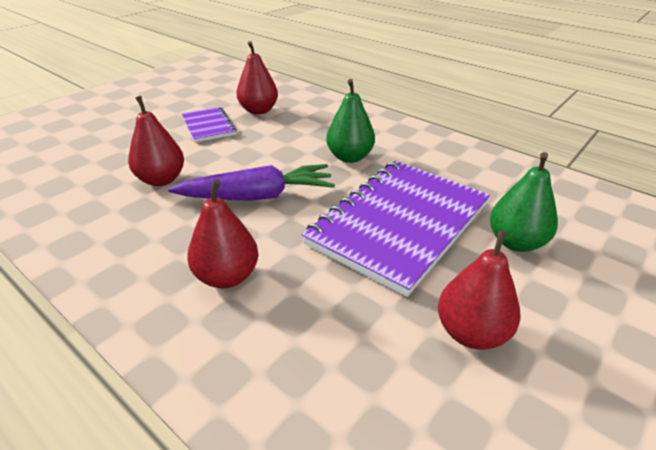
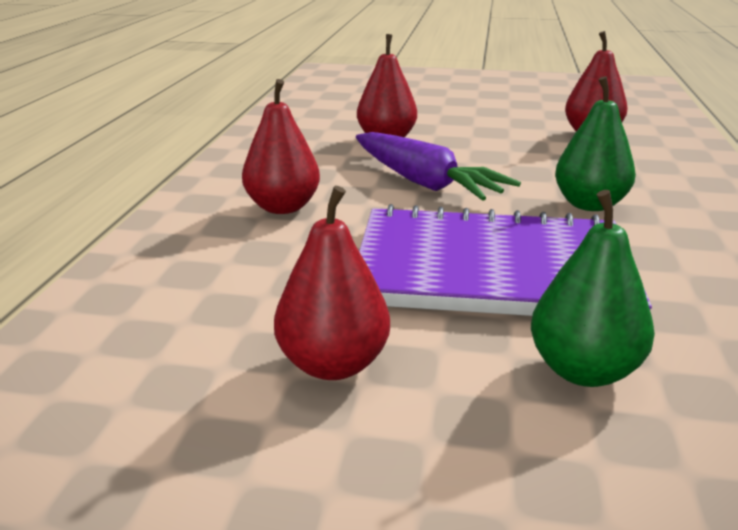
camera: 60 degrees right, 10 degrees down
purple notebook [181,107,237,142] -> none

